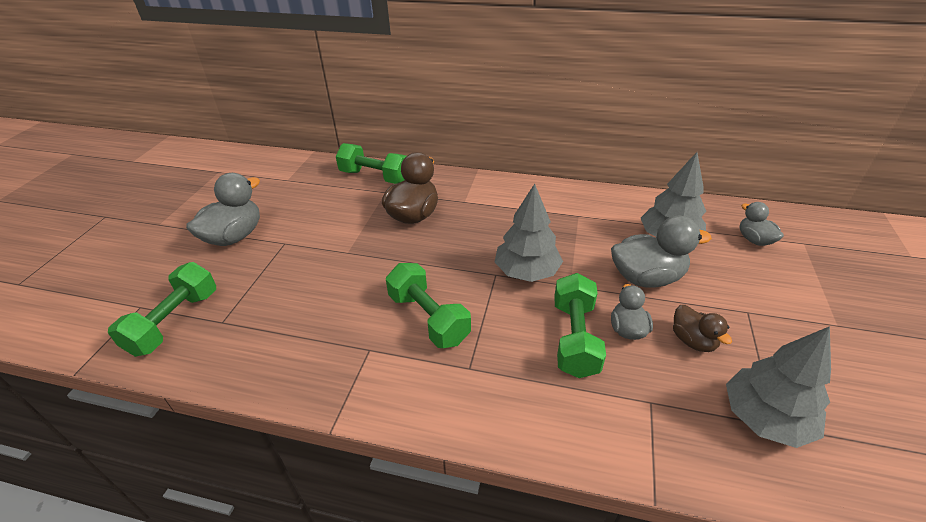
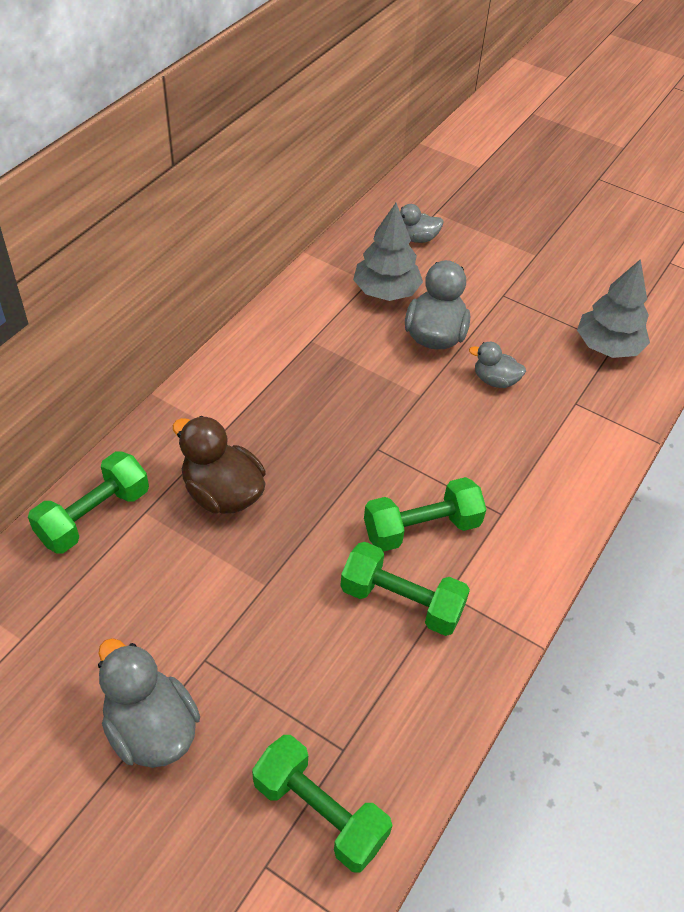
camera: 75 degrees left, 10 degrees up
grey tree [495,184,563,282] -> none
green dumbbell [554,273,606,378] -> green dumbbell moved to [340,542,470,636]
brown duck [673,305,732,352] -> none

